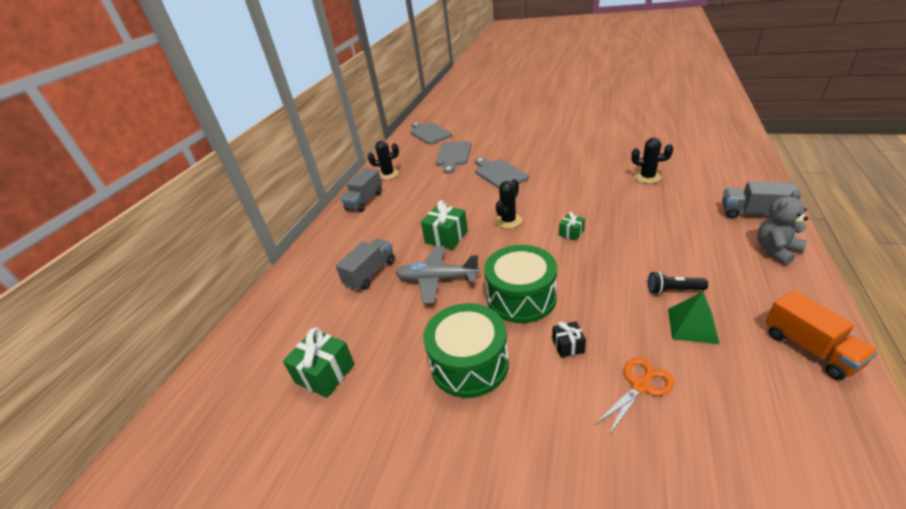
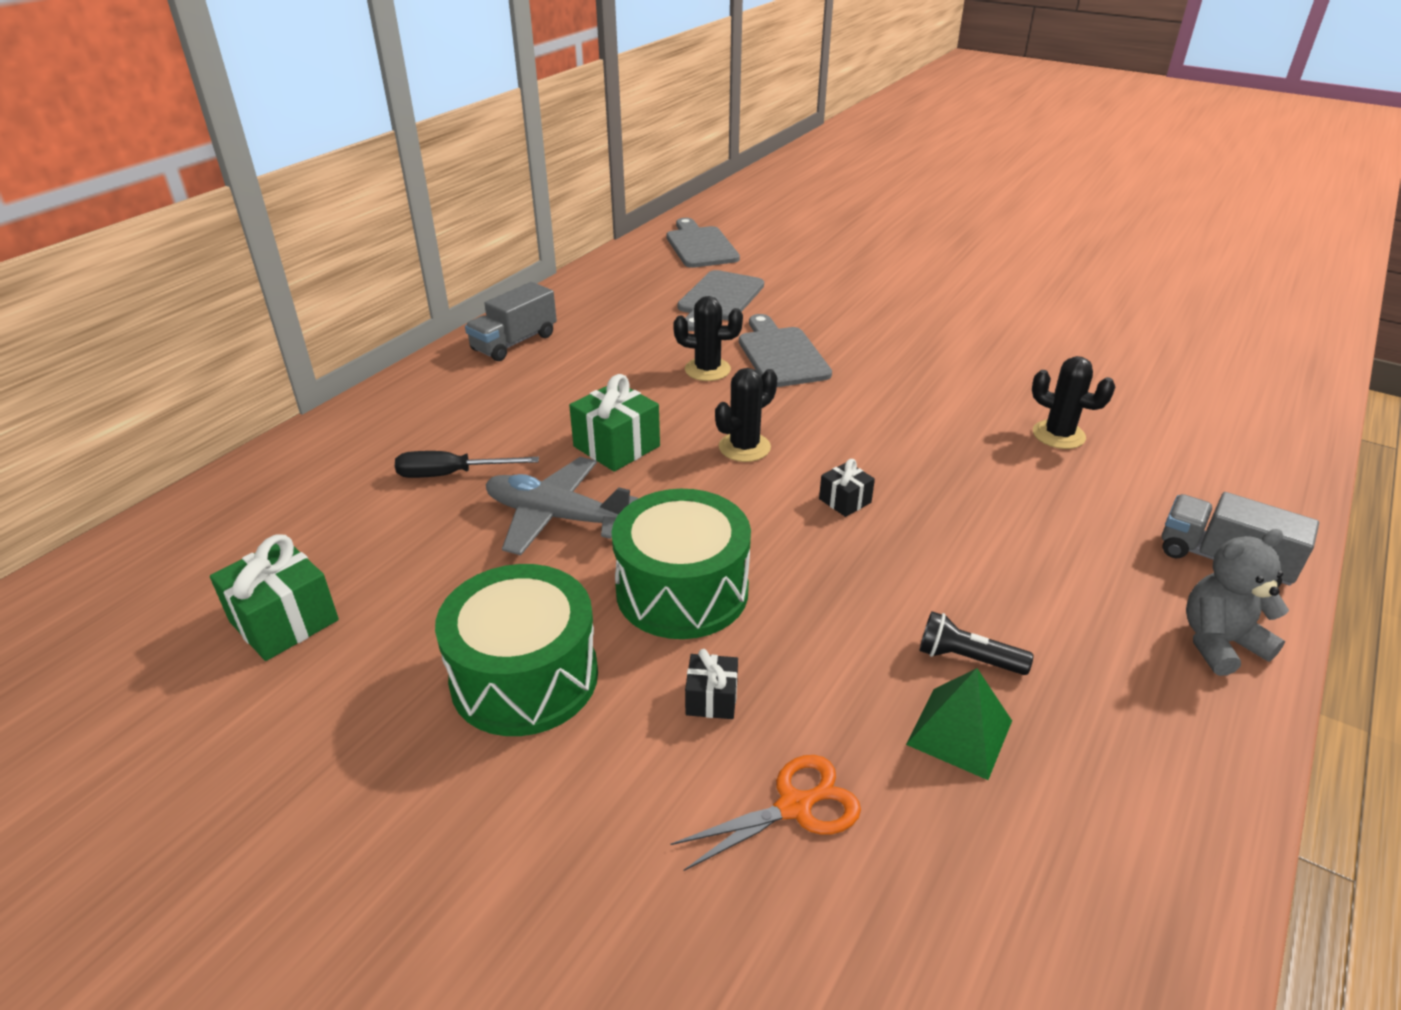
camera: 10 degrees right, 0 degrees up
grey truck [336,238,395,291] -> black screwdriver [395,451,539,478]
black cactus [368,141,399,180] -> black cactus moved to [673,296,743,381]
green gift [559,212,585,241] -> black gift [819,459,875,517]
orange truck [765,290,878,380] -> none

